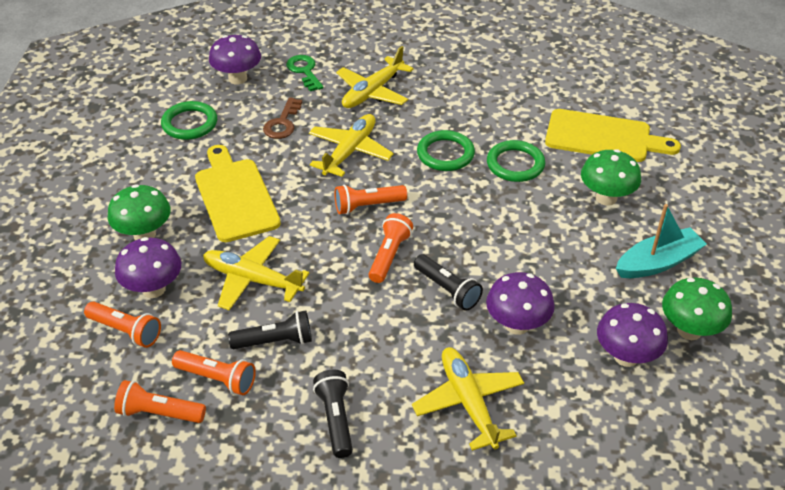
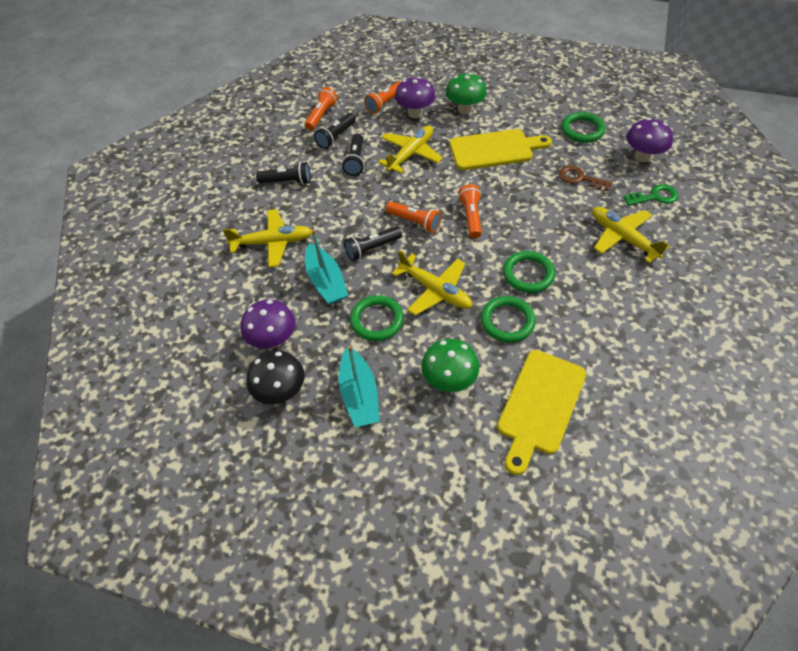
camera: 105 degrees right, 10 degrees up
orange flashlight [172,350,256,395] -> black flashlight [314,113,356,149]
yellow plane [309,114,394,177] -> yellow plane moved to [392,250,472,316]
purple mushroom [486,272,555,335] -> turquoise boat [305,229,348,304]
green mushroom [662,278,732,340] -> black mushroom [247,350,304,404]
none -> green ring [350,295,404,341]

